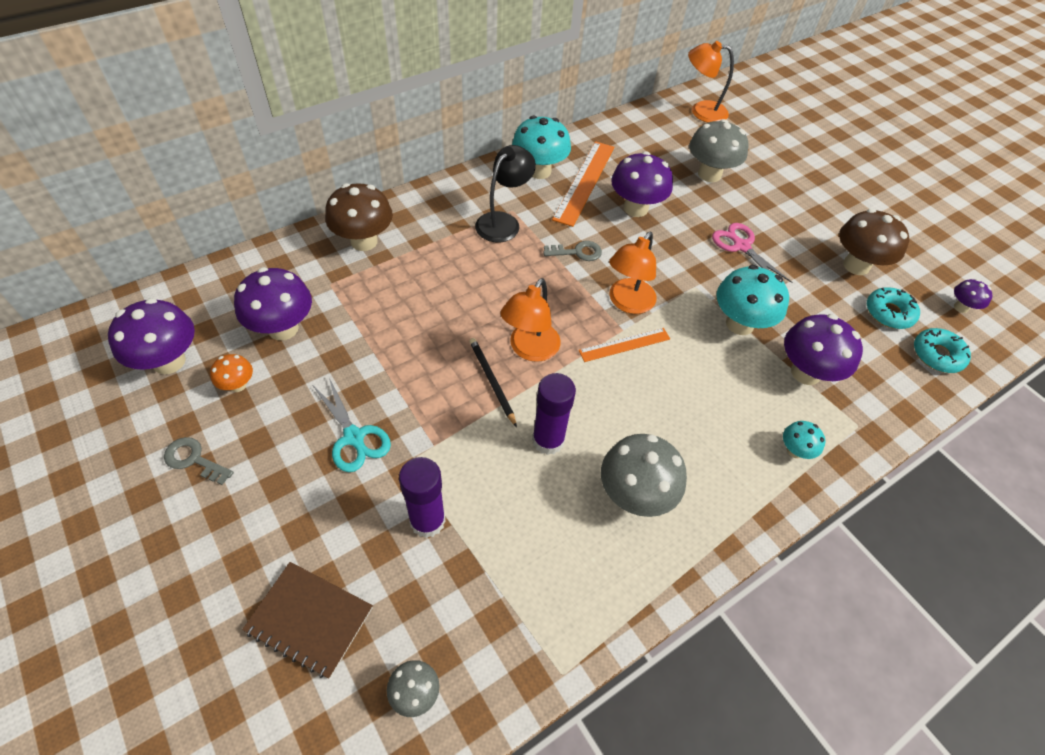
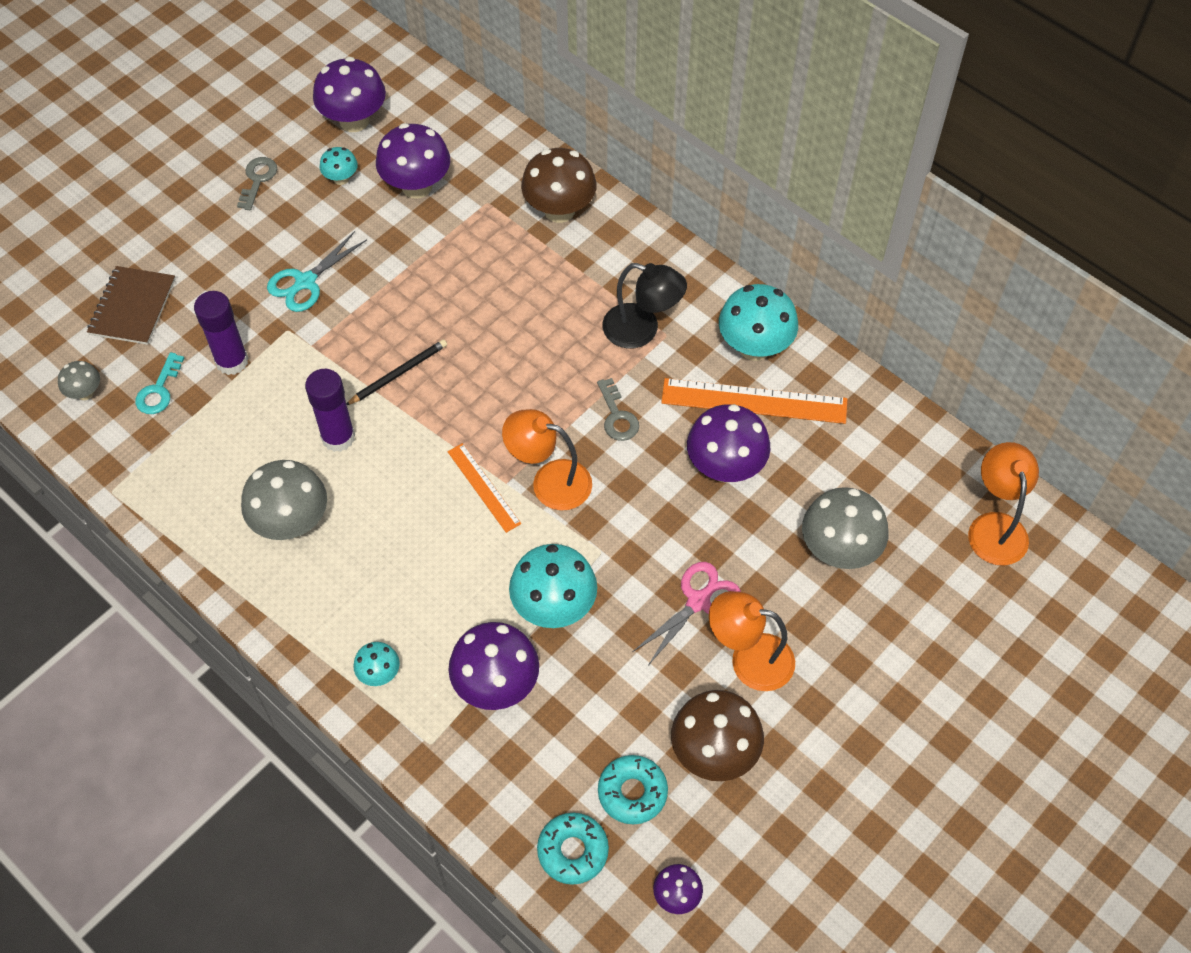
camera: 80 degrees right, 5 degrees up
orange mushroom [210,354,253,392] -> turquoise mushroom [320,147,358,185]
orange lamp [500,278,561,362] -> orange lamp moved to [709,591,795,691]
none -> turquoise key [135,352,184,414]

